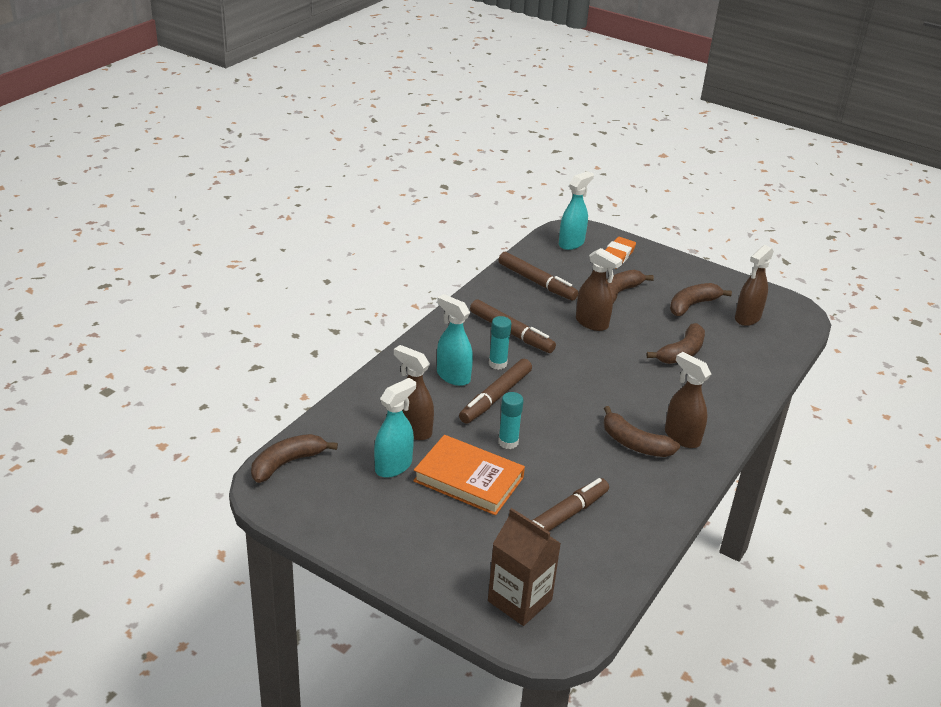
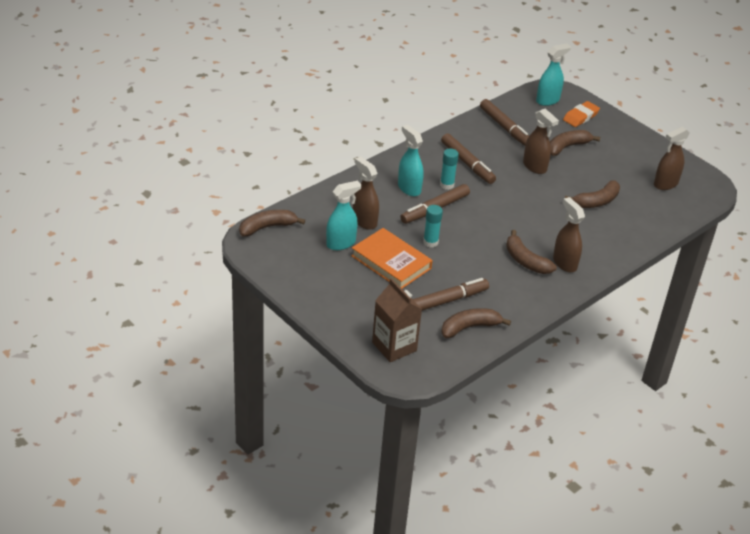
camera: 15 degrees right, 5 degrees up
brown banana [670,283,732,316] -> brown banana moved to [441,308,511,338]

